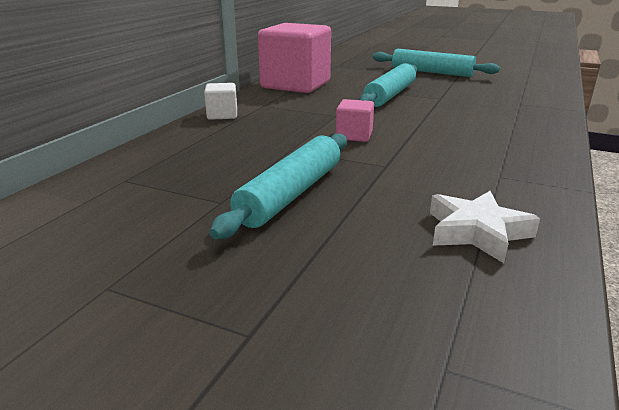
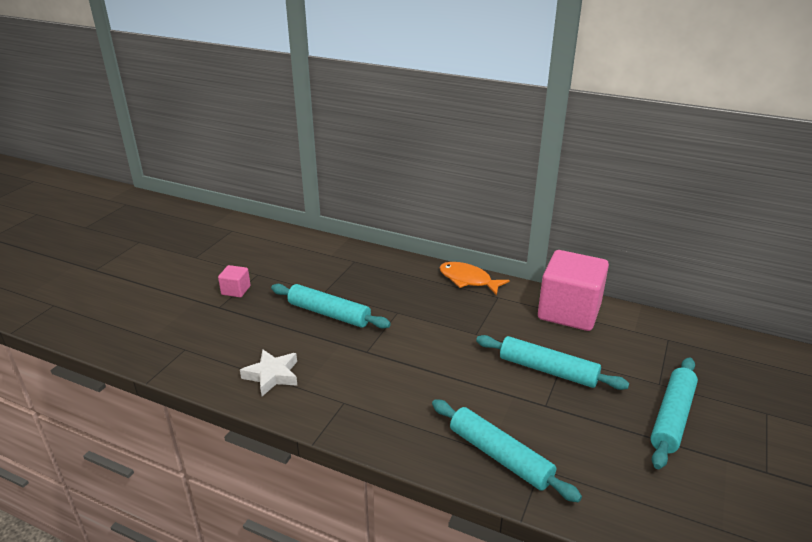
camera: 90 degrees right, 5 degrees up
white cube [204,83,237,120] -> orange fish [440,262,510,295]
pink cube [336,99,374,142] -> pink cube moved to [218,265,251,297]
none -> turquoise rolling pin [432,399,582,502]

